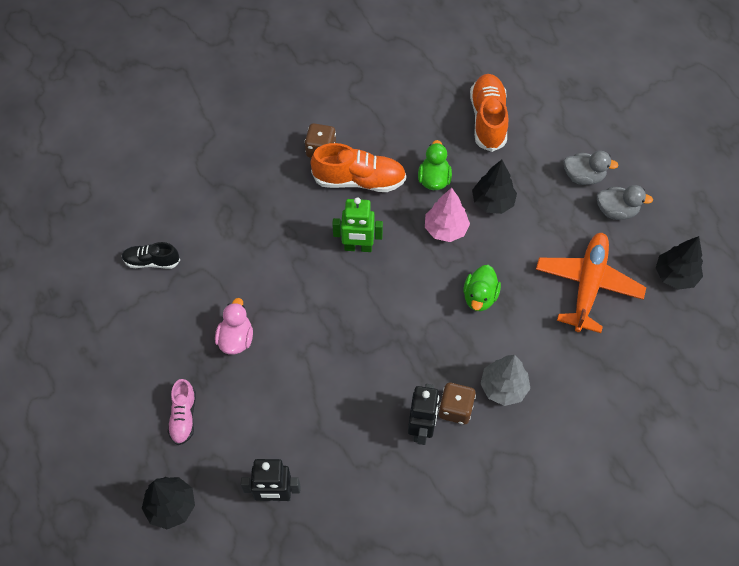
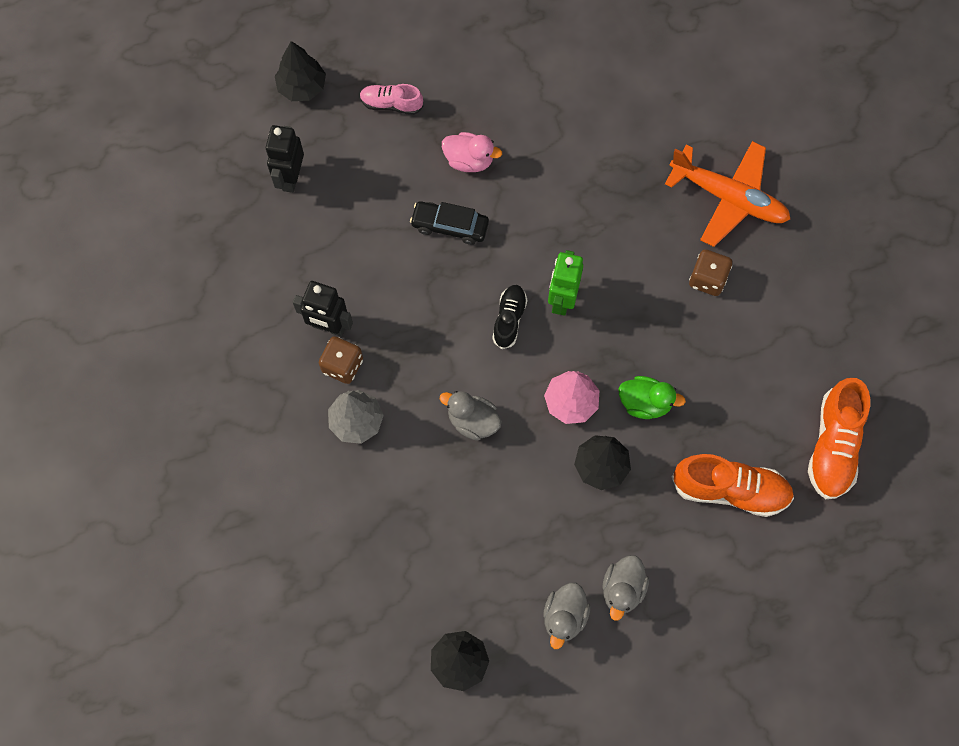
camera: 100 degrees right, 10 degrees up
black shoe [122,242,180,269] -> black shoe moved to [492,285,527,349]
orange shoe [310,143,406,192] -> orange shoe moved to [808,378,870,499]
green duck [463,265,501,311] -> grey duck [440,391,502,441]
orange plane [536,233,646,333] -> orange plane moved to [665,141,790,247]
none -> black car [410,201,489,245]

